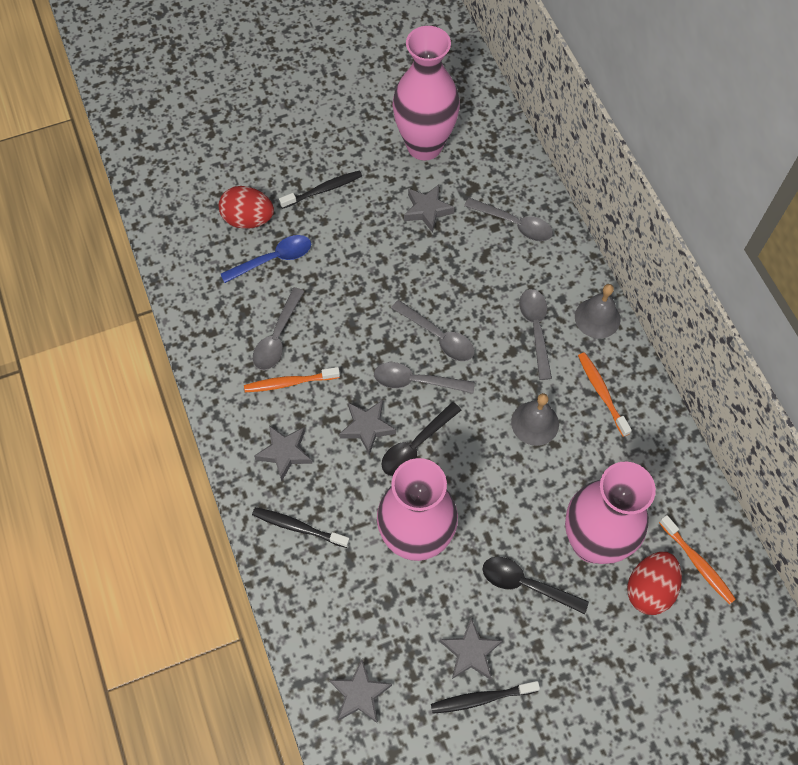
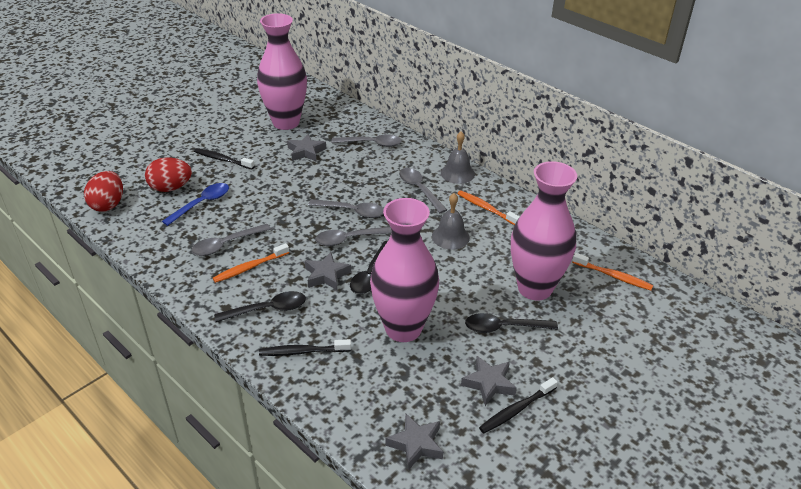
camera: 25 degrees left, 25 degrees down
grey spoon [253,287,304,370] -> grey spoon turned 60 degrees clockwise [191,224,271,256]
grey star [254,426,312,481] -> black spoon [214,291,306,322]
black toothbrush [279,170,362,209] -> black toothbrush turned 105 degrees counterclockwise [194,148,255,169]
red egg [627,552,682,615] -> red egg moved to [84,171,123,212]

